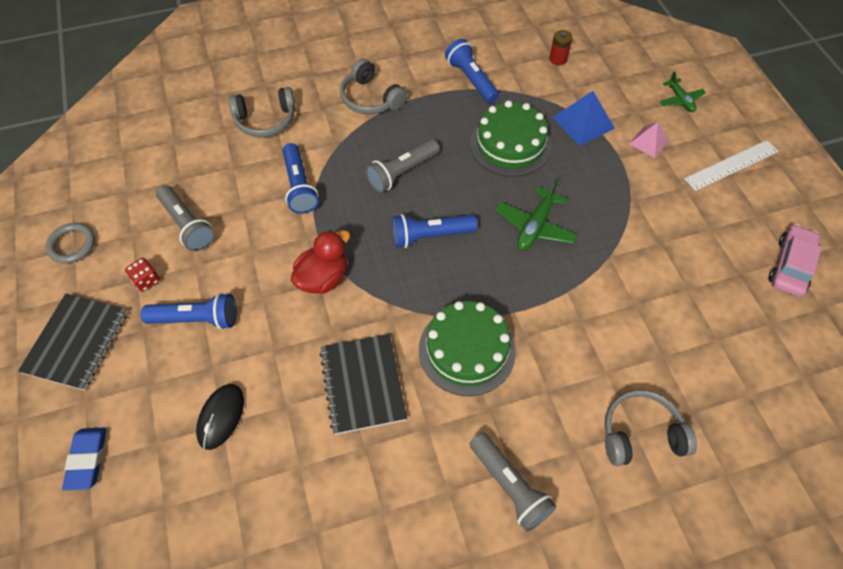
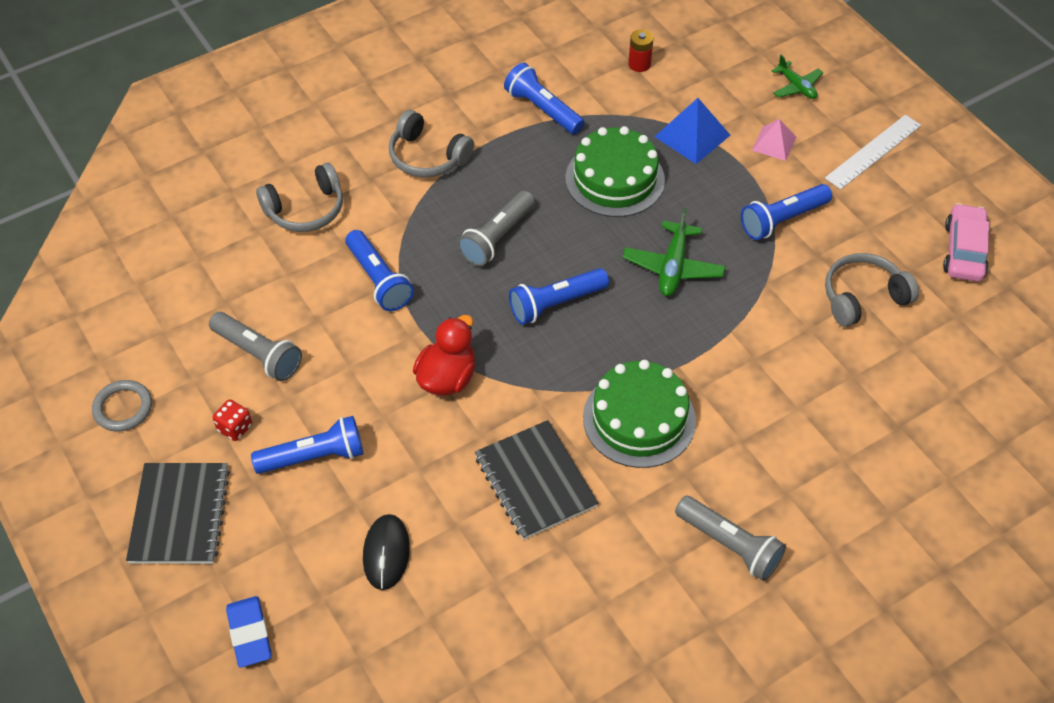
camera: 15 degrees left, 5 degrees down
grey headphones [605,390,697,466] -> grey headphones moved to [825,253,919,327]
none -> blue flashlight [741,184,832,240]

